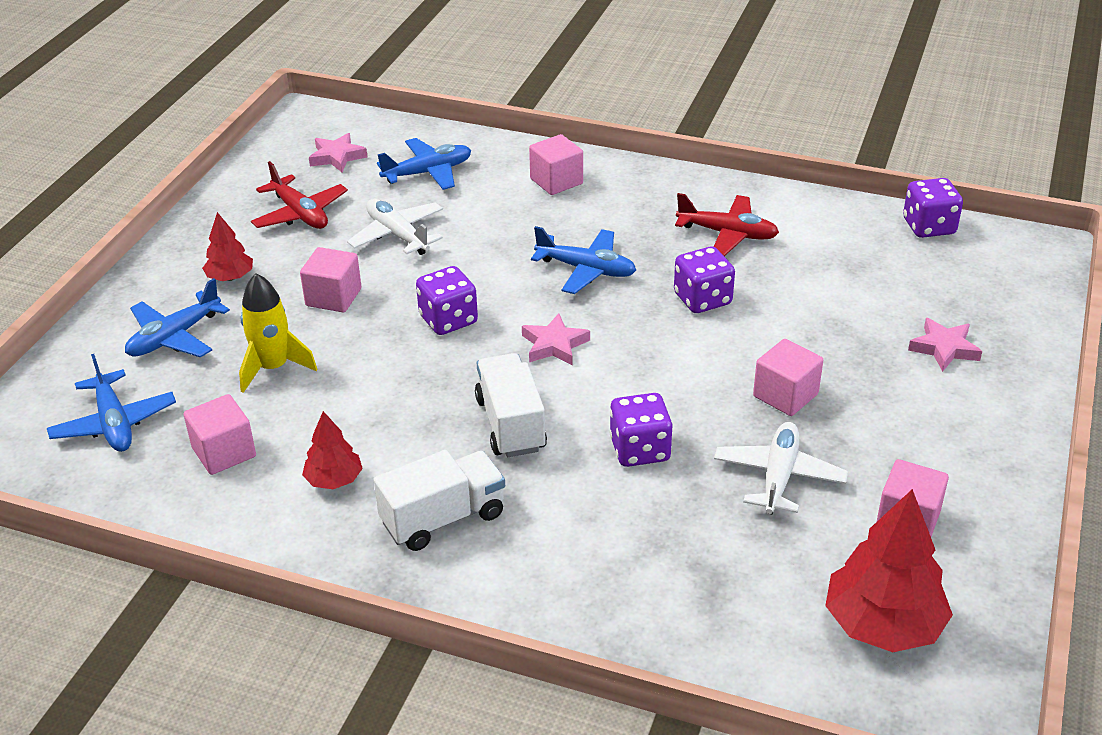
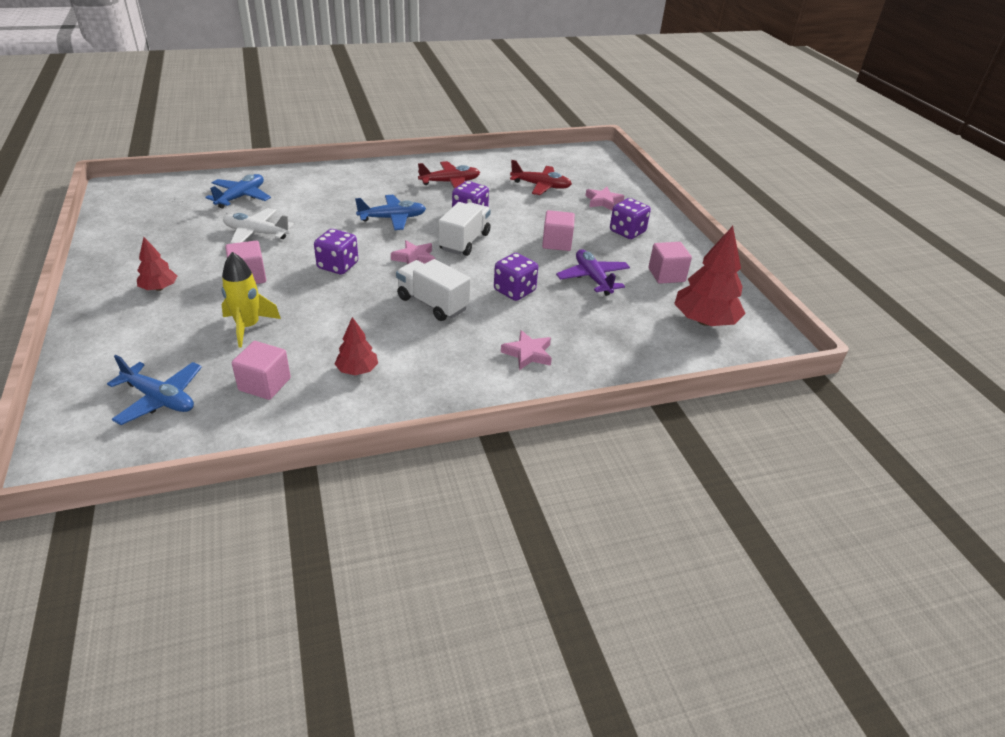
camera: 40 degrees left, 0 degrees up
blue plane [125,278,230,357] -> none
red plane [251,161,348,229] -> red plane moved to [510,160,572,195]
pink star [309,133,367,172] -> pink star moved to [501,330,552,370]
white truck [373,450,505,551] -> white truck moved to [438,202,491,256]
pink cube [529,134,583,195] -> none
white plane [714,422,848,515] -> purple plane [556,249,630,296]
purple dice [903,178,963,238] -> purple dice moved to [610,198,651,239]

